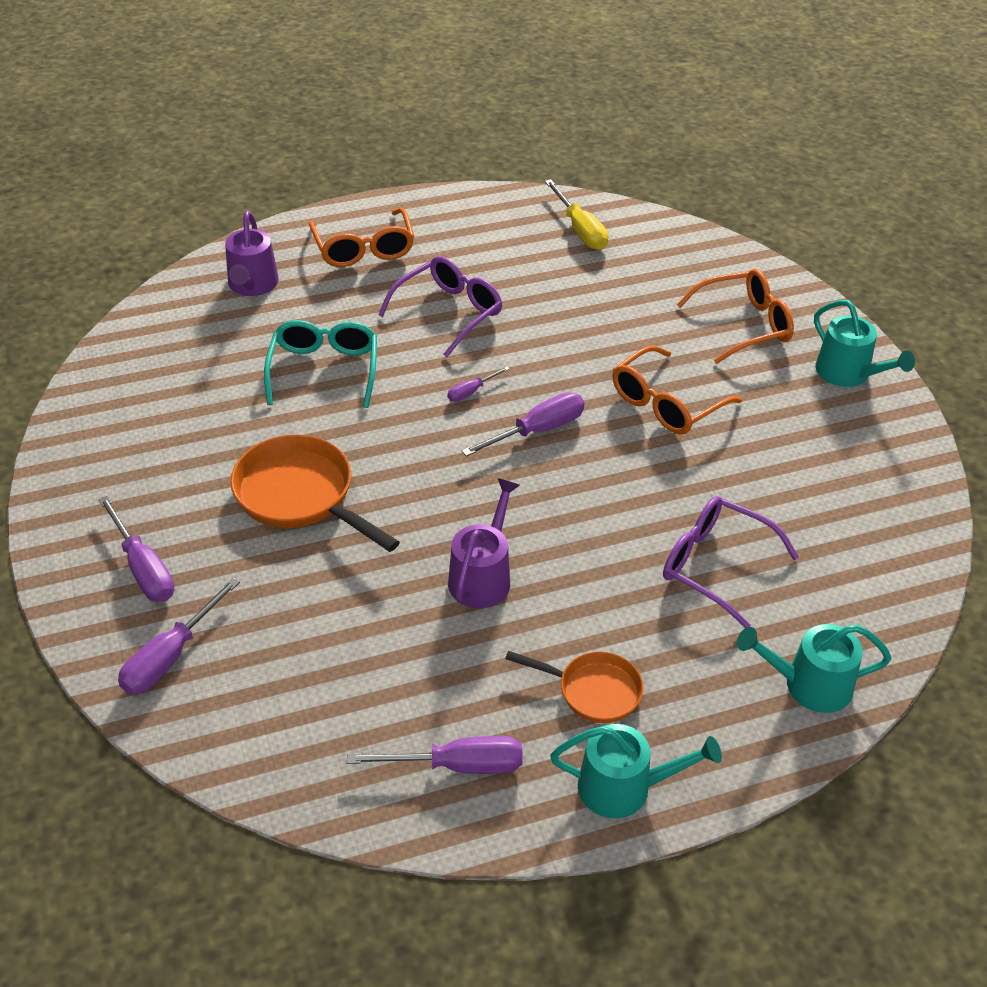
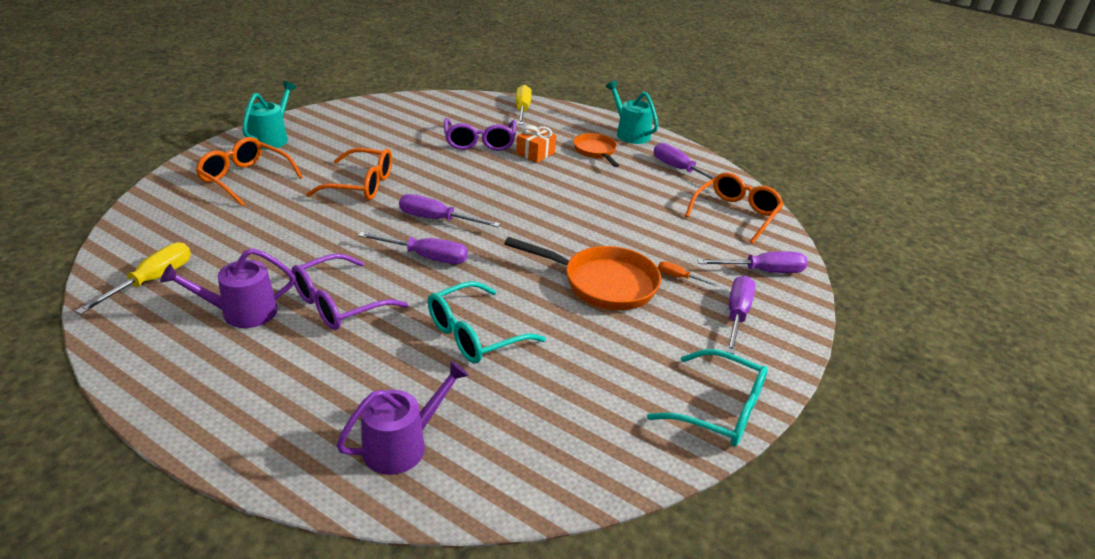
camera: 130 degrees left, 10 degrees down
orange pan [230,435,400,552] -> orange pan turned 75 degrees counterclockwise [504,237,661,310]
orange glasses [309,208,414,267] -> orange glasses moved to [685,173,784,244]
purple glasses [378,256,502,357] -> purple glasses turned 45 degrees counterclockwise [291,253,408,330]
purple screwdriver [447,366,510,402] -> purple screwdriver [358,232,468,264], size x1.83
purple watering can [448,478,520,608] -> purple watering can moved to [160,248,295,328]
turquoise watering can [737,624,892,713] -> yellow screwdriver [516,85,532,125]
none -> orange gift [516,125,556,163]
none -> turquoise glasses [647,349,768,447]
none -> orange screwdriver [658,261,718,286]

